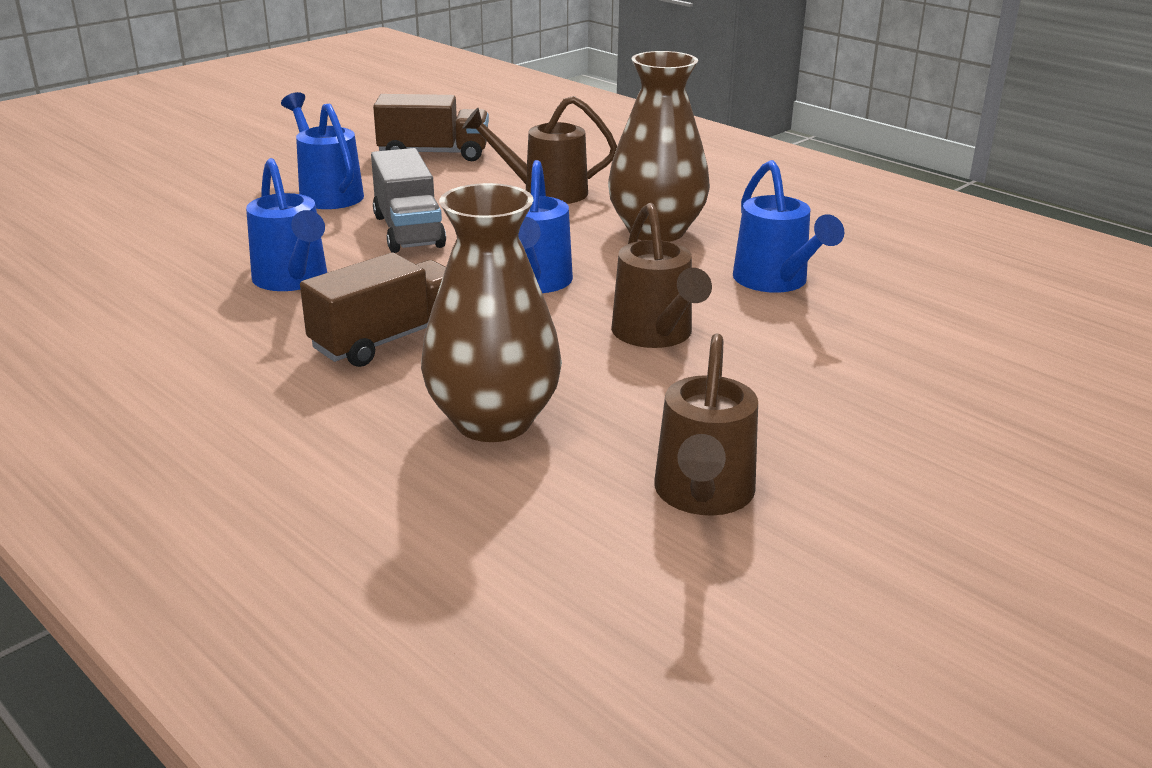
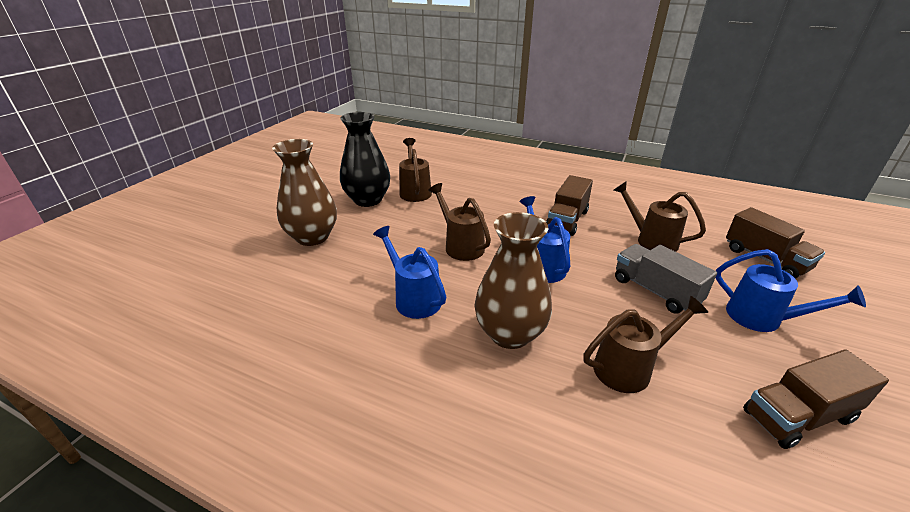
camera: 160 degrees right, 5 degrees up
blue watering can [246,158,327,291] -> brown watering can [614,181,706,252]
brown vase [421,183,562,442] -> brown vase moved to [272,139,337,246]
none -> black vase [340,112,390,207]
none -> brown truck [726,207,825,279]

